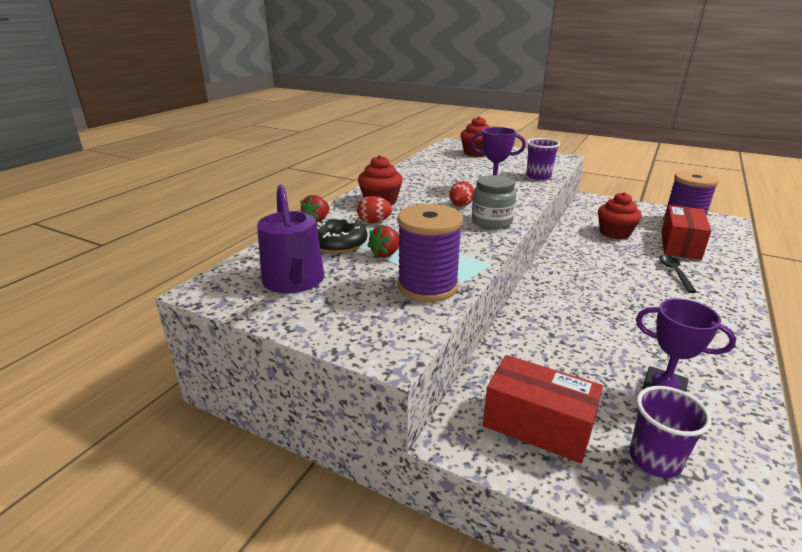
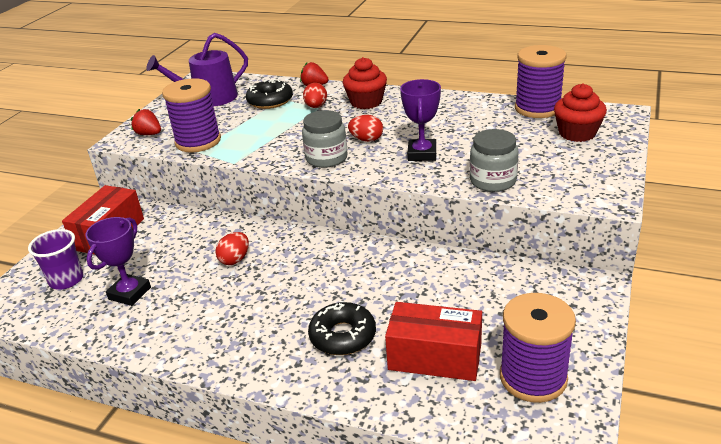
camera: 85 degrees right, 5 degrees up
red strawberry [367,225,400,258] -> red strawberry moved to [131,109,161,135]
purple cup [526,138,560,180] -> grey jar [470,129,519,192]
red cupcake [598,192,642,239] -> none
black spoon [659,255,697,293] -> black donut [308,302,376,355]
none -> red egg [215,232,249,265]
none -> purple spool [515,45,566,118]

